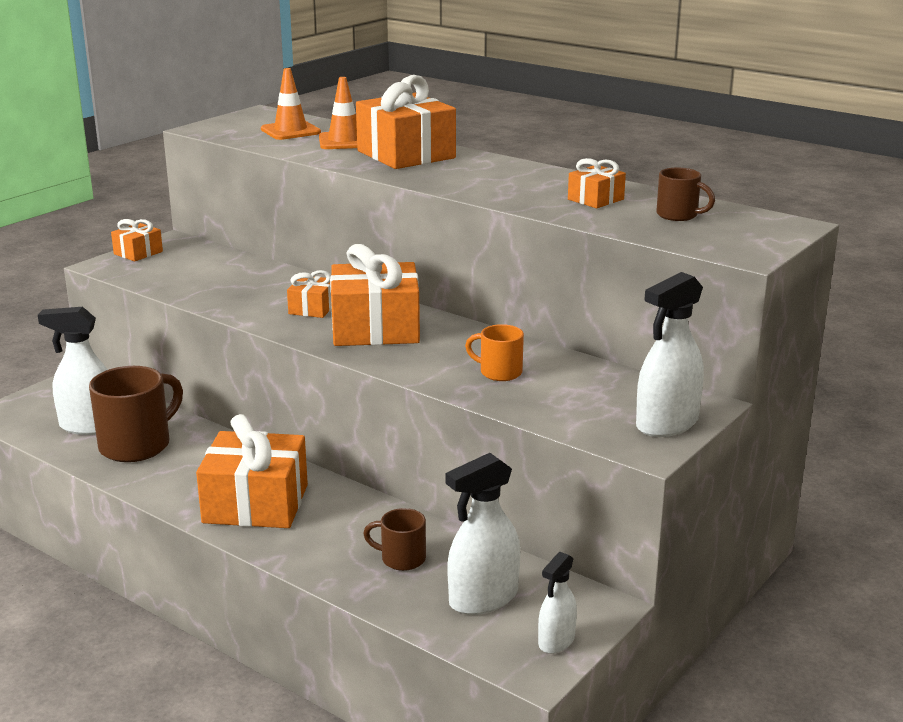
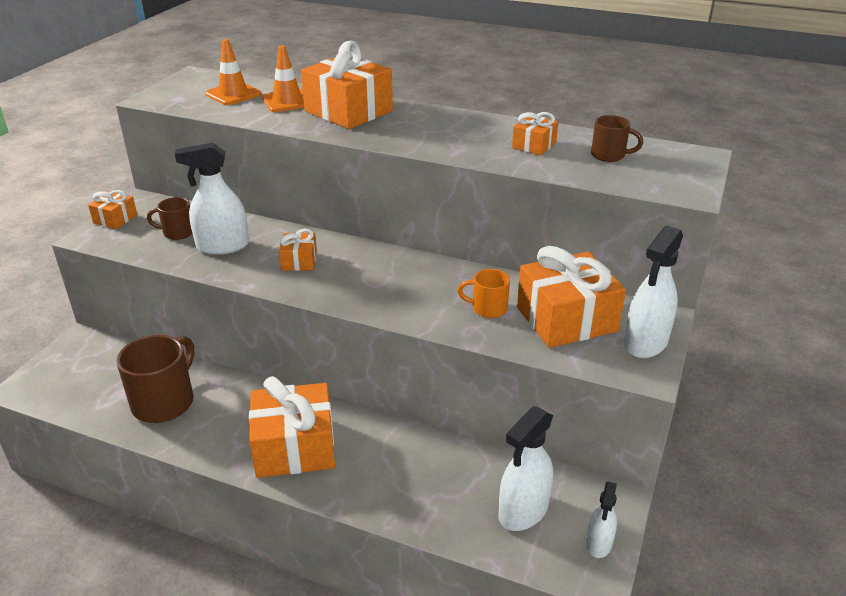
camera: 15 degrees left, 10 degrees up
white spray bottle [38,307,108,435] -> white spray bottle moved to [175,143,249,255]
orange gift [330,244,420,346] -> orange gift moved to [517,246,626,348]
brown mug [363,508,426,571] -> brown mug moved to [147,197,192,240]

